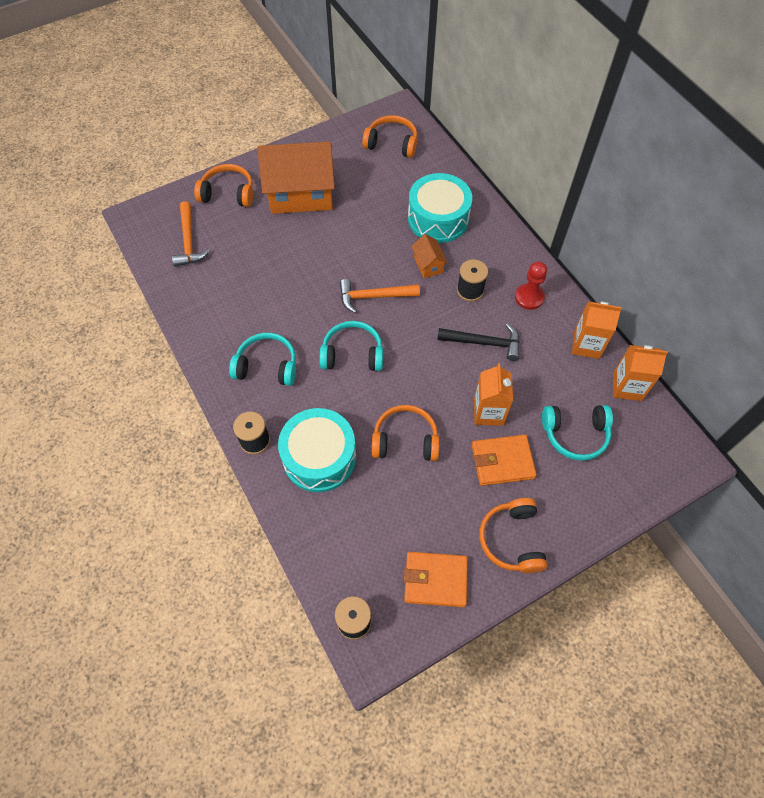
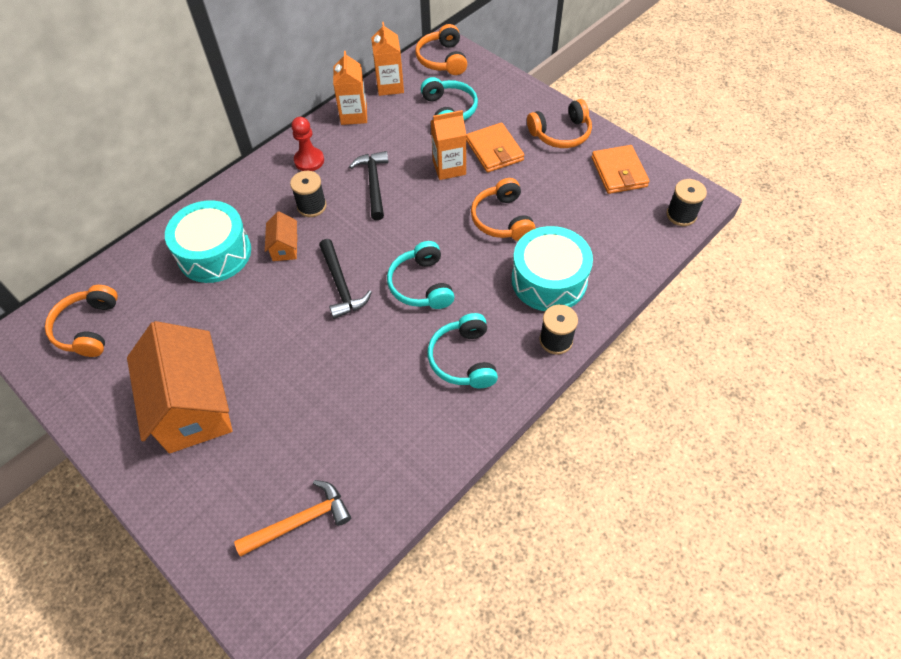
camera: 105 degrees left, 5 degrees down
orange headphones [194,164,253,207] -> orange headphones moved to [415,24,467,75]
orange hammer [340,279,420,314] -> black hammer [319,239,372,319]
orange house [411,234,448,278] -> orange house turned 60 degrees counterclockwise [265,212,297,261]

